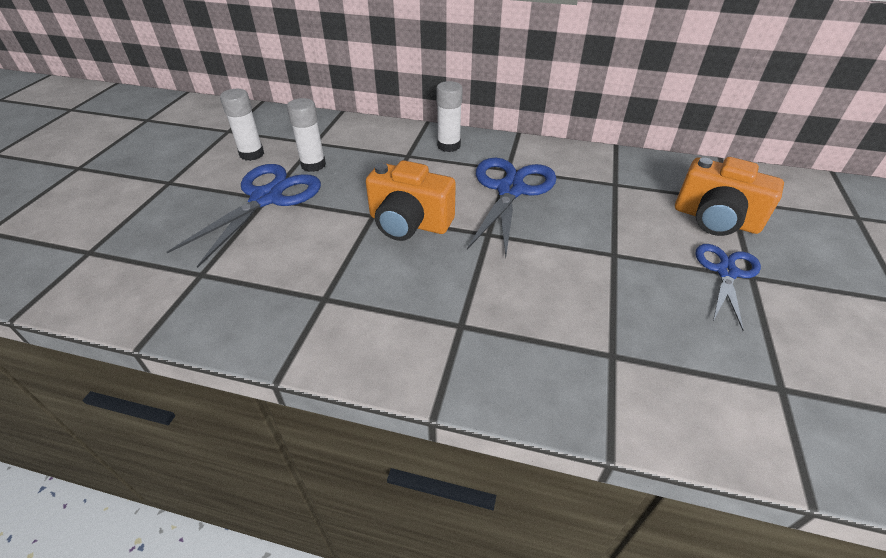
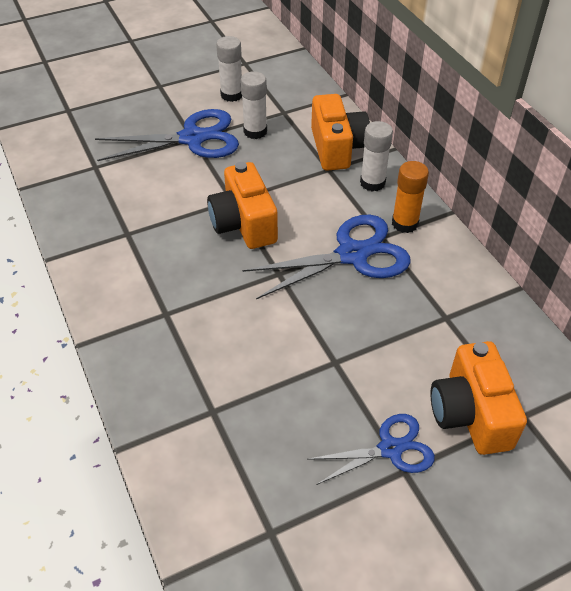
camera: 50 degrees right, 5 degrees up
none -> orange camera [311,94,370,171]
none -> orange glue stick [392,161,429,233]

